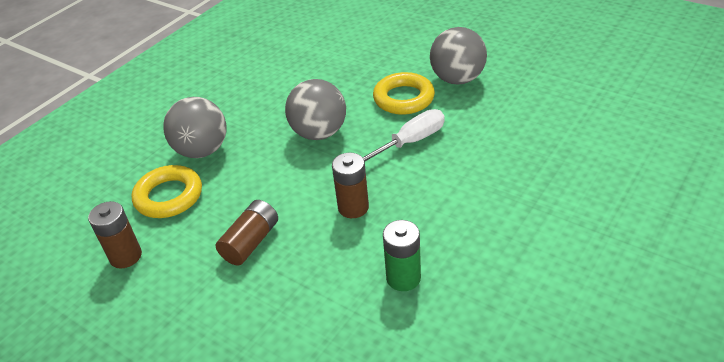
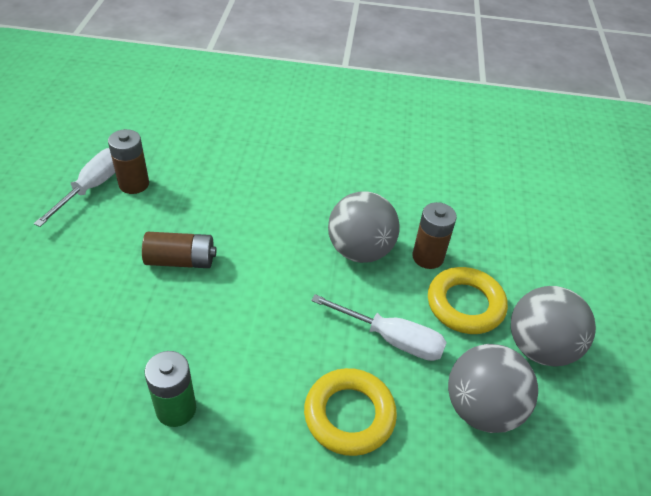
camera: 55 degrees right, 5 degrees up
yellow ring [132,165,202,218] -> yellow ring moved to [304,368,397,456]
grey ball [163,97,226,158] -> grey ball moved to [448,344,538,433]
brown battery [332,152,369,218] -> brown battery moved to [412,202,457,269]
none -> white screwdriver [34,148,115,227]

